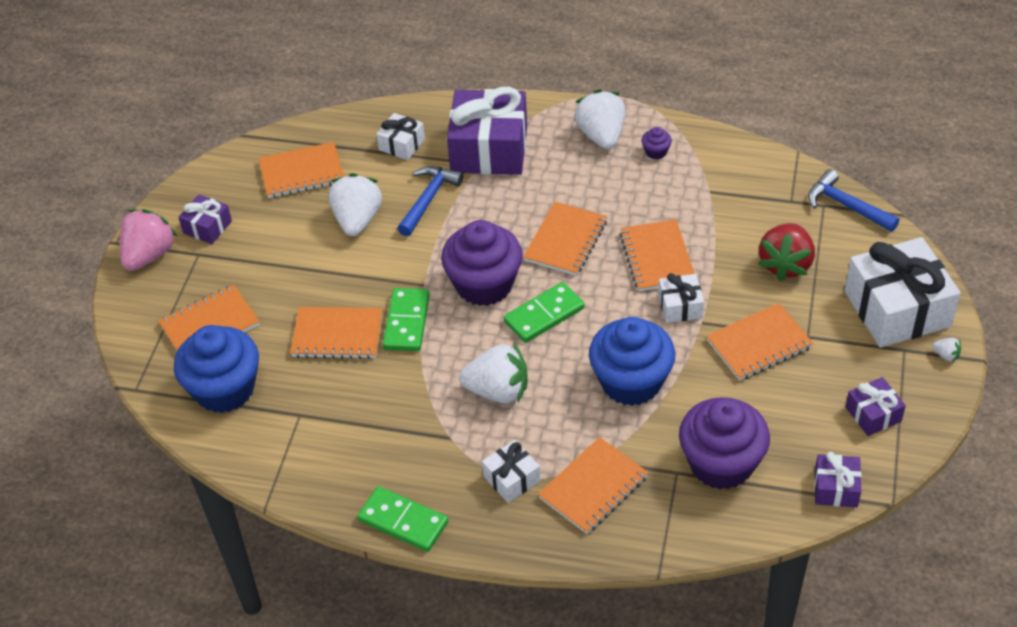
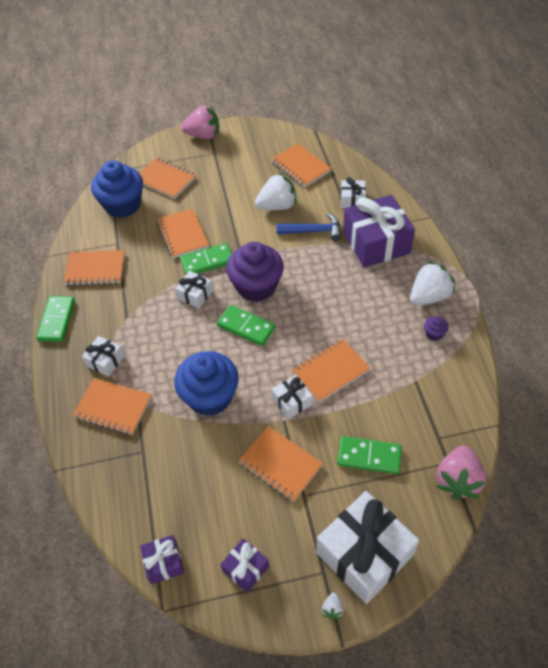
camera: 65 degrees right, 5 degrees up
purple gift [178,194,232,244] -> none
white strawberry [459,343,528,403] -> none
orange notebook [523,202,607,276] -> orange notebook moved to [63,250,125,285]
purple cupcake [679,397,770,489] -> none
red strawberry [758,223,815,281] -> green domino [337,436,402,474]
blue hammer [808,169,899,232] -> pink strawberry [436,446,487,500]
none -> white gift [175,271,213,308]

